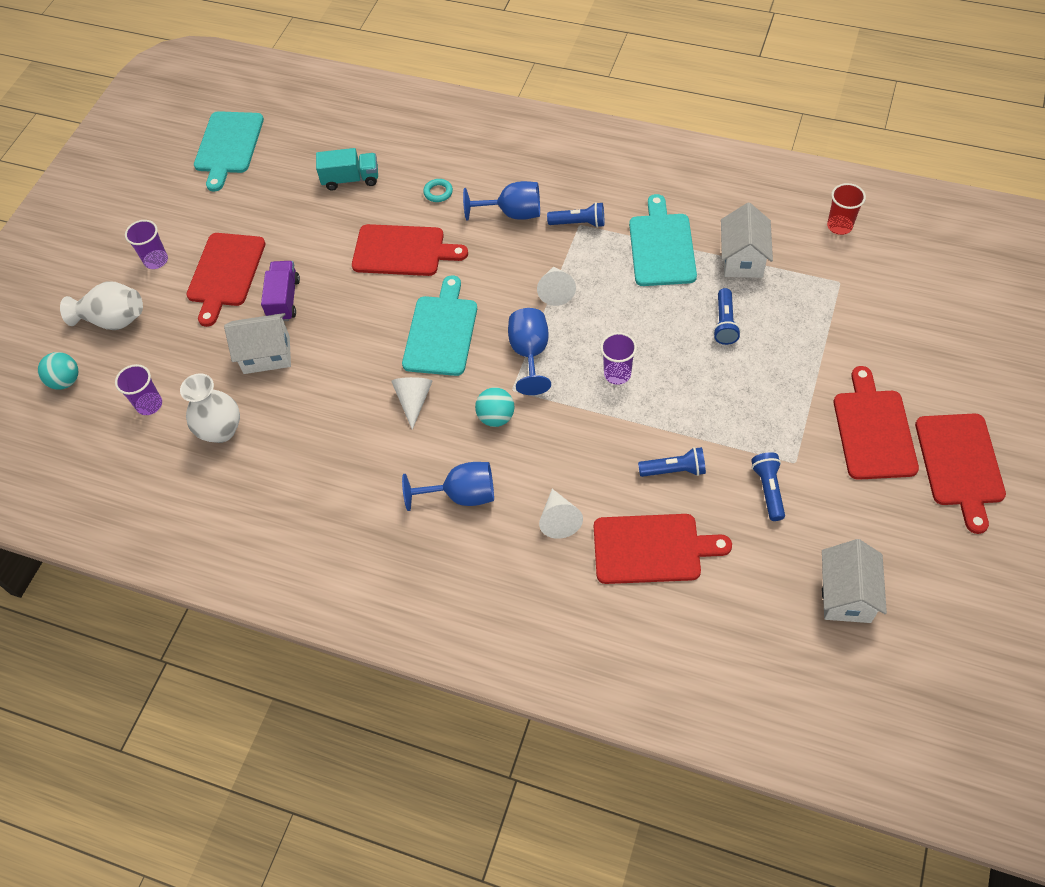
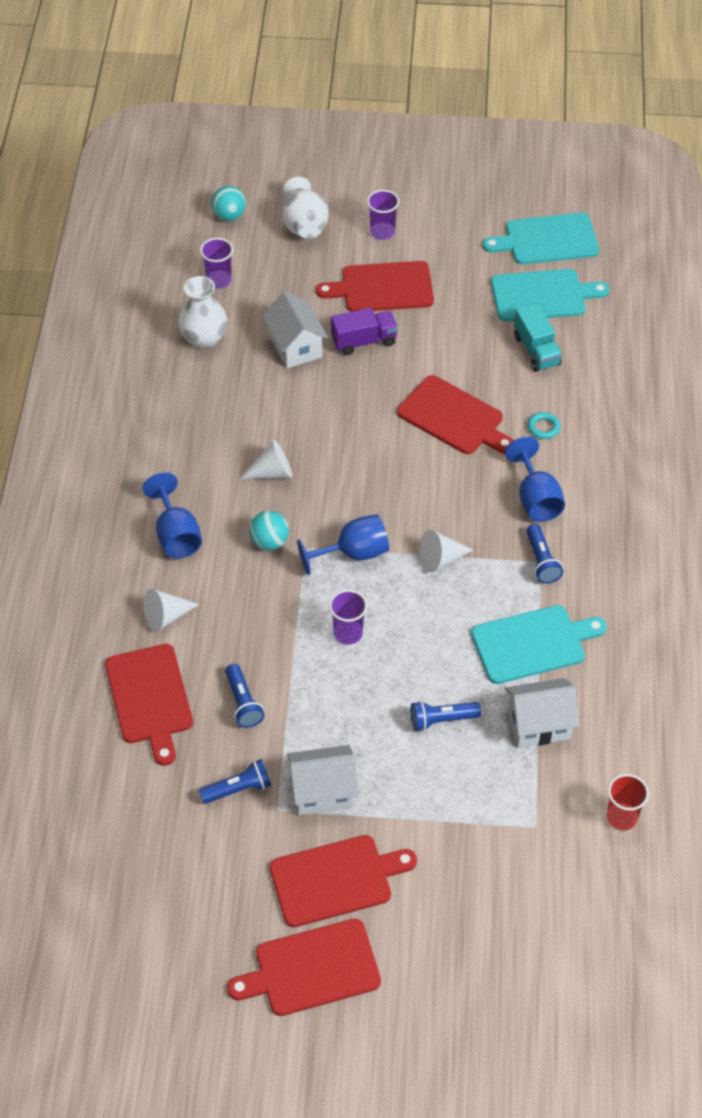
camera: 70 degrees right, 5 degrees down
red cutting board [352,224,468,276] -> red cutting board turned 45 degrees counterclockwise [397,375,514,454]
turquoise cutting board [402,275,477,376] -> turquoise cutting board moved to [491,269,610,321]
white house [822,539,887,623] -> white house moved to [287,745,359,815]

